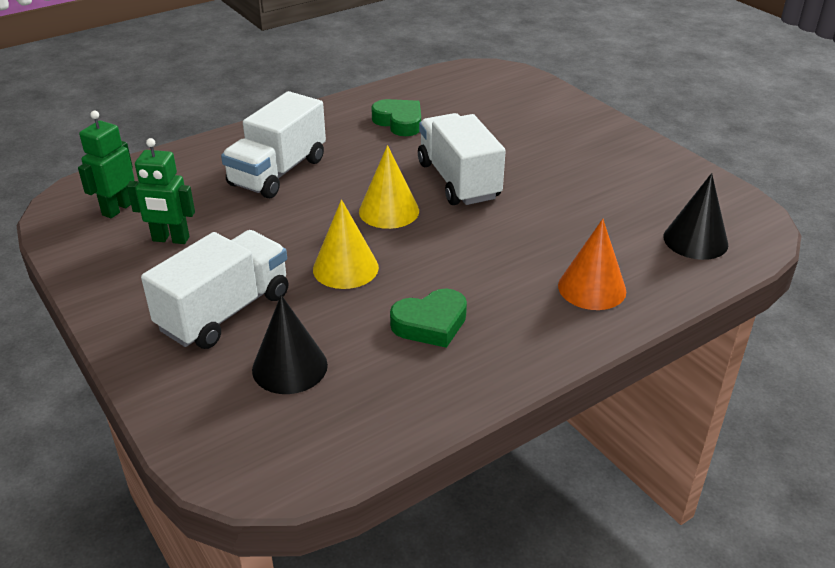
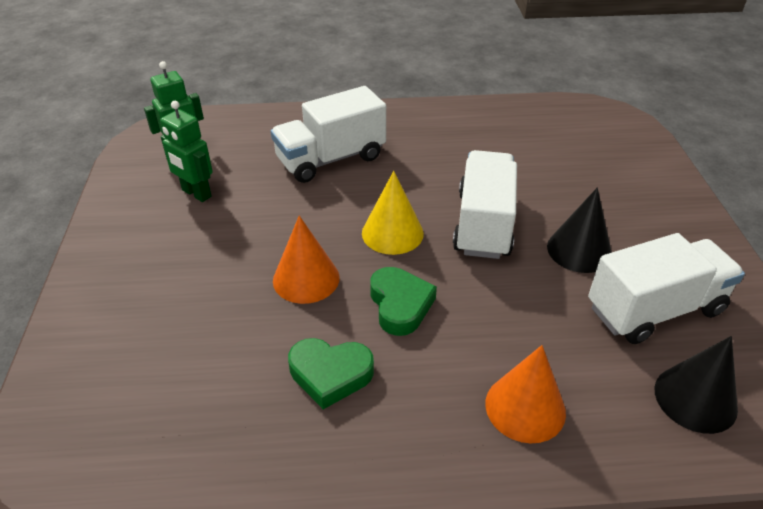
camera: 30 degrees right, 5 degrees up
white truck [141,230,288,349] -> white truck moved to [588,233,745,344]
black cone [252,295,328,394] -> black cone moved to [547,187,612,273]
yellow cone [313,199,379,289] -> orange cone [273,216,340,304]
green heart [371,99,421,136] -> green heart moved to [370,267,437,336]

